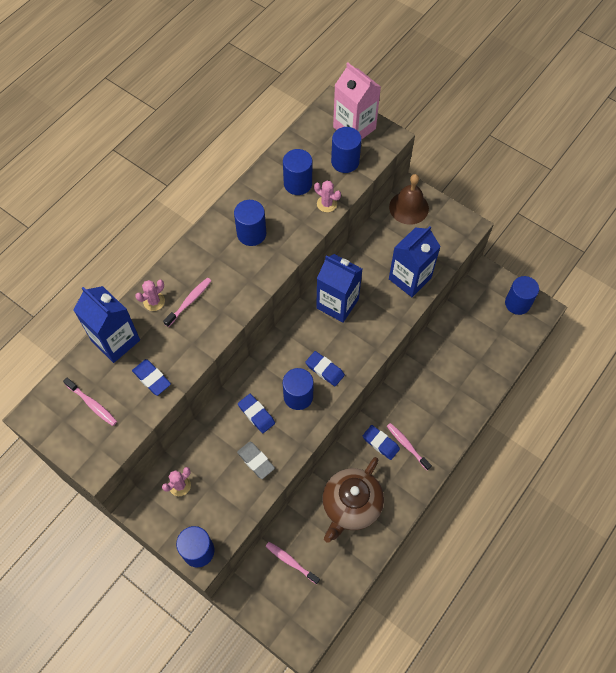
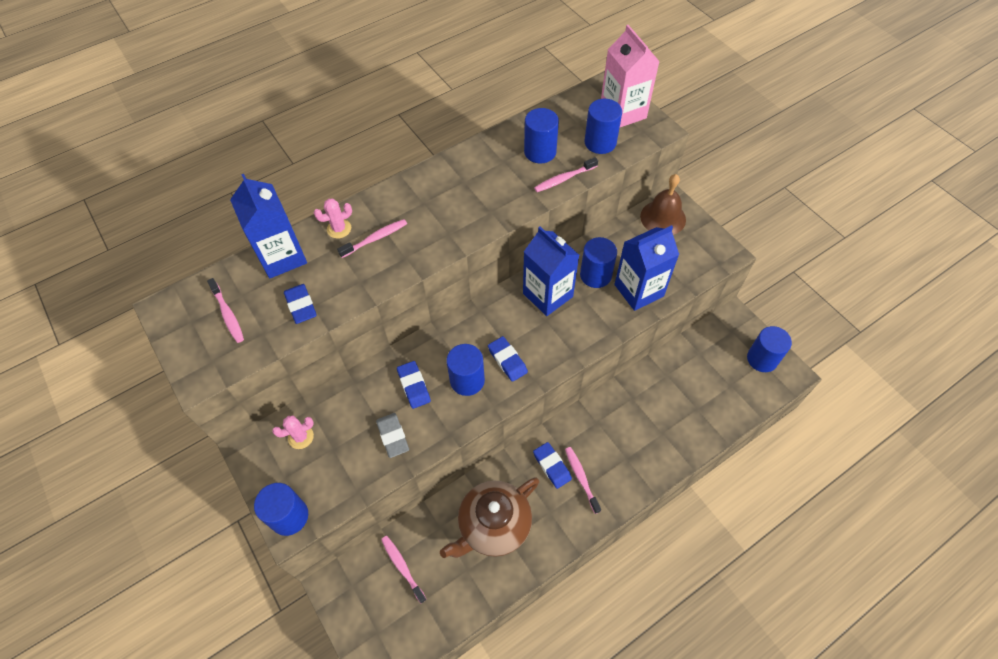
camera: 20 degrees right, 5 degrees down
blue cylinder [234,200,266,246] -> blue cylinder moved to [580,237,617,288]
pink cactus [314,181,341,212] -> pink toothbrush [534,157,598,192]

